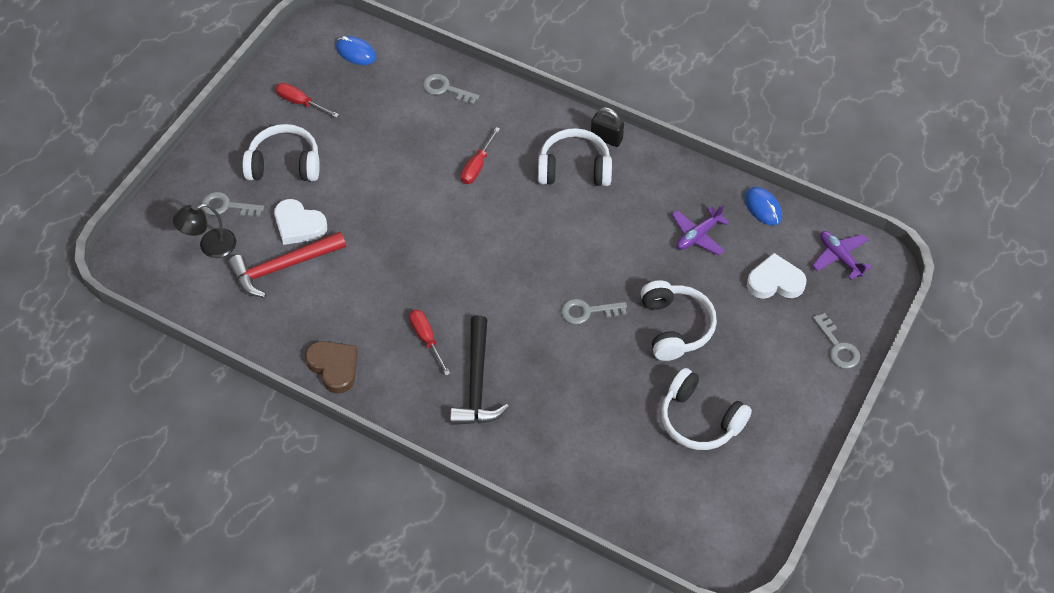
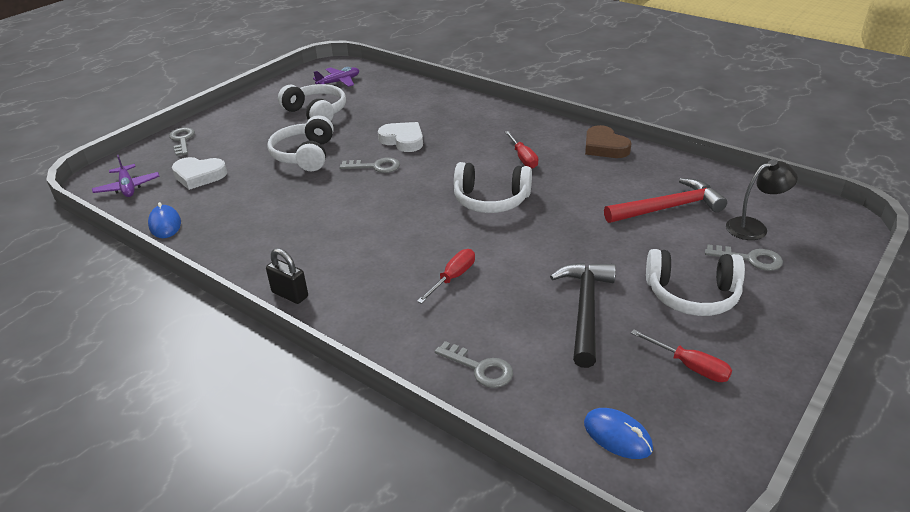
camera: 170 degrees left, 20 degrees down
white heart [274,199,327,245] -> white heart moved to [378,122,423,152]
black hammer [450,315,509,425] -> black hammer moved to [550,263,616,368]
white headphones [538,128,612,186] -> white headphones moved to [454,162,532,213]
purple plane [672,204,730,255] -> purple plane moved to [313,67,359,87]

